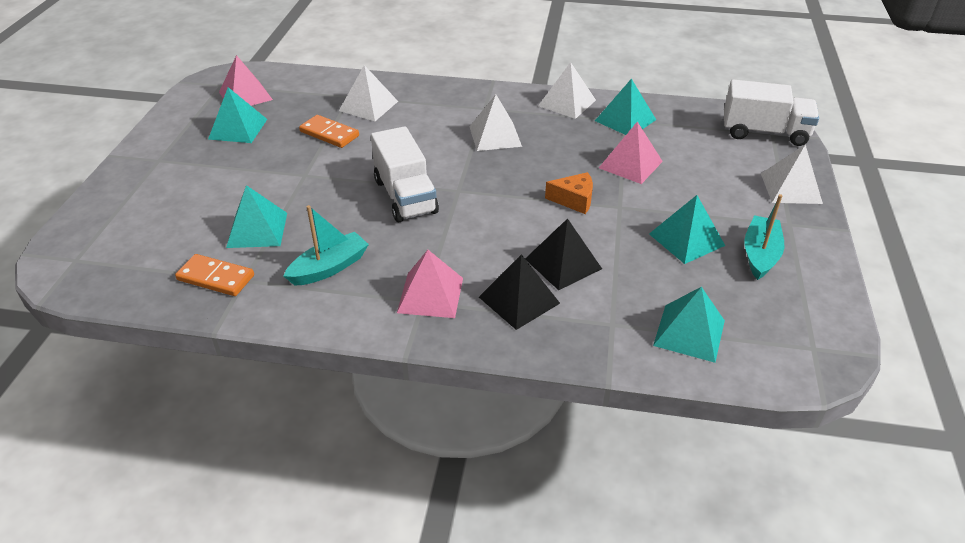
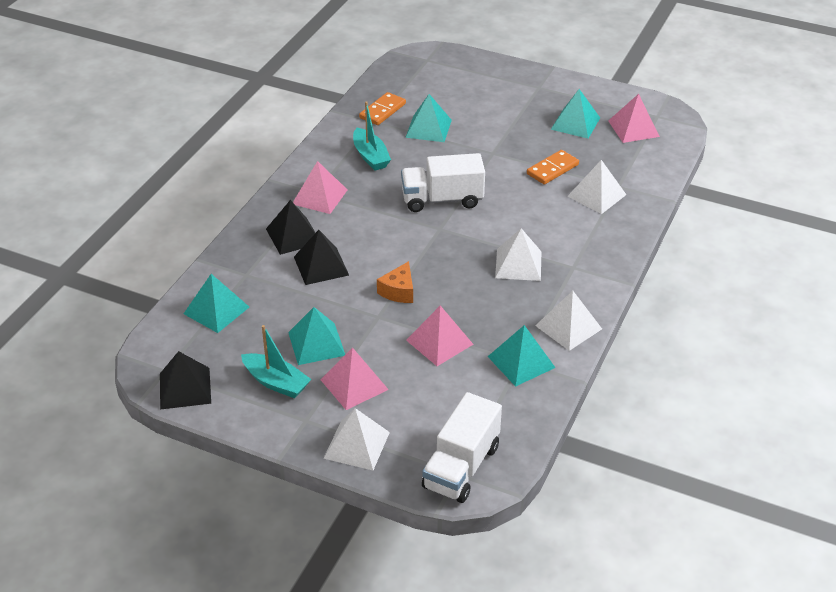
camera: 105 degrees right, 0 degrees up
none -> black pyramid [160,351,211,410]
none -> pink pyramid [320,347,389,410]

